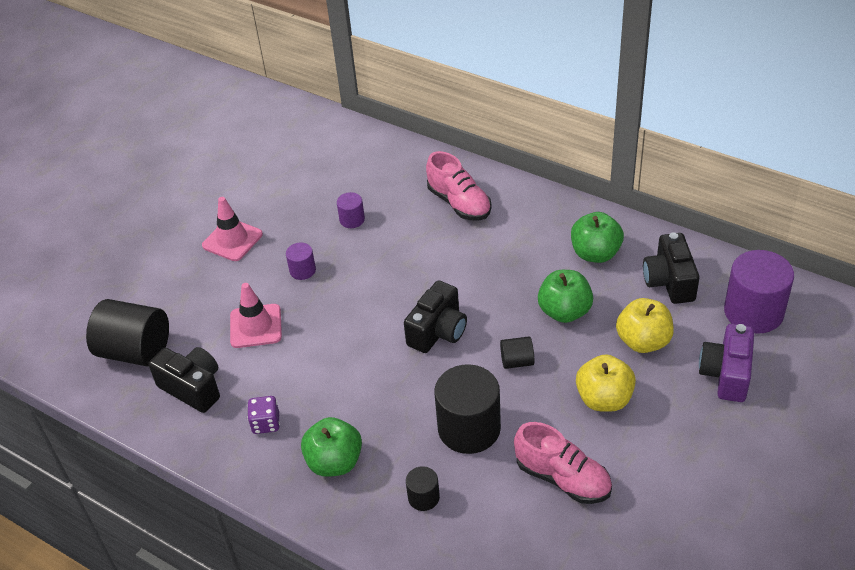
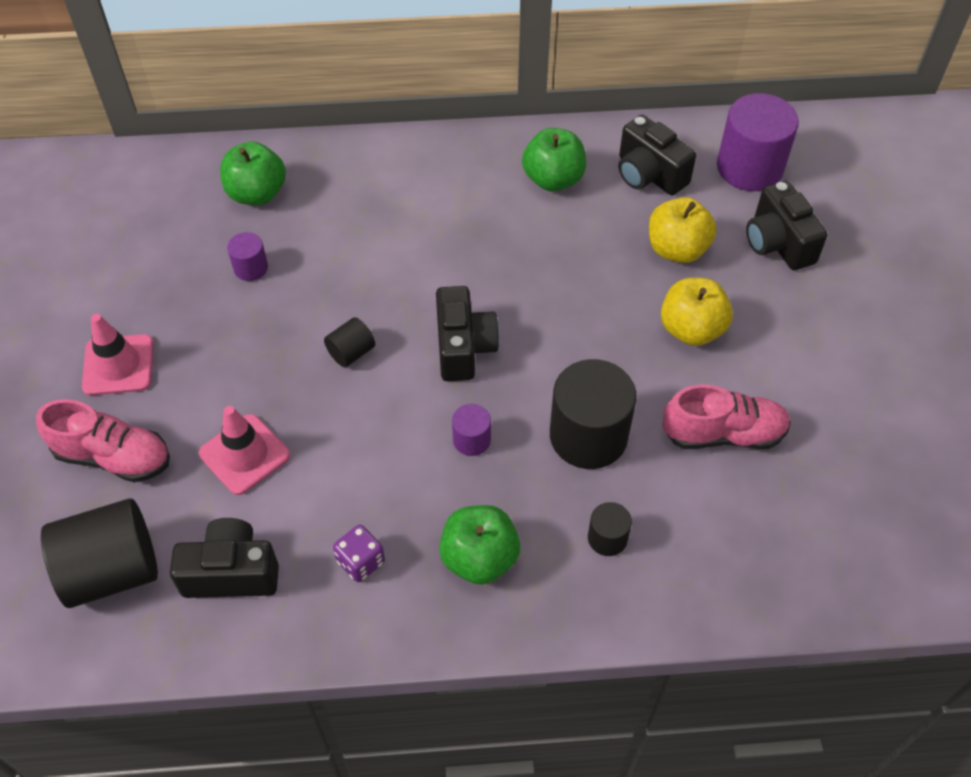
camera: 40 degrees left, 10 degrees up
purple cylinder [286,243,316,280] -> purple cylinder moved to [452,404,491,456]
pink shoe [426,151,492,221] -> pink shoe moved to [36,399,170,482]
black cylinder [500,336,535,369] -> black cylinder moved to [324,317,375,367]
green apple [538,270,593,323] -> green apple moved to [220,141,286,205]
purple camera [699,324,754,402] -> black camera [746,181,827,271]

